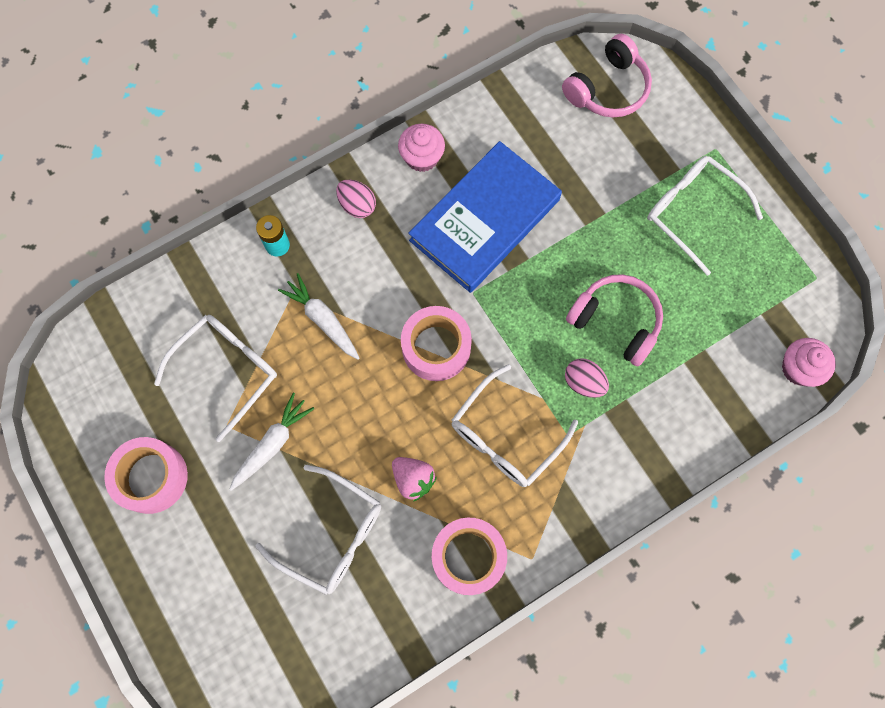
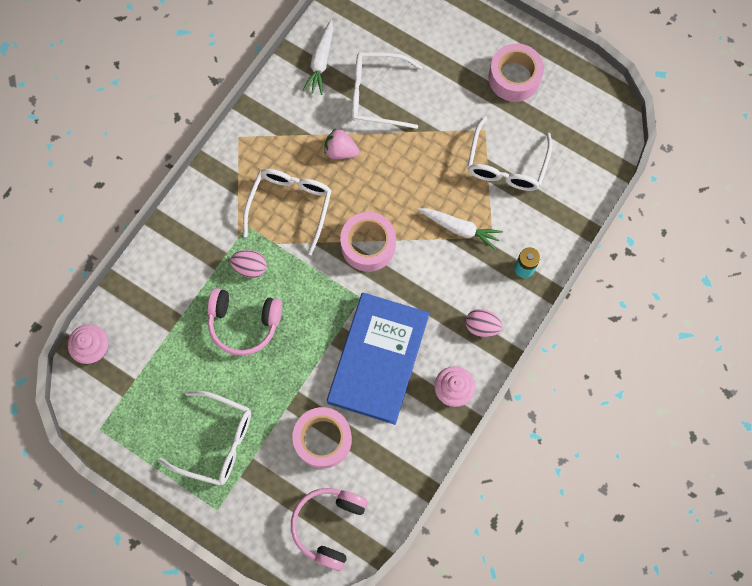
camera: 155 degrees right, 0 degrees up
white carrot [229,393,314,491] -> white carrot moved to [302,20,333,95]
pink tape [432,518,507,595] -> pink tape moved to [292,407,352,469]

